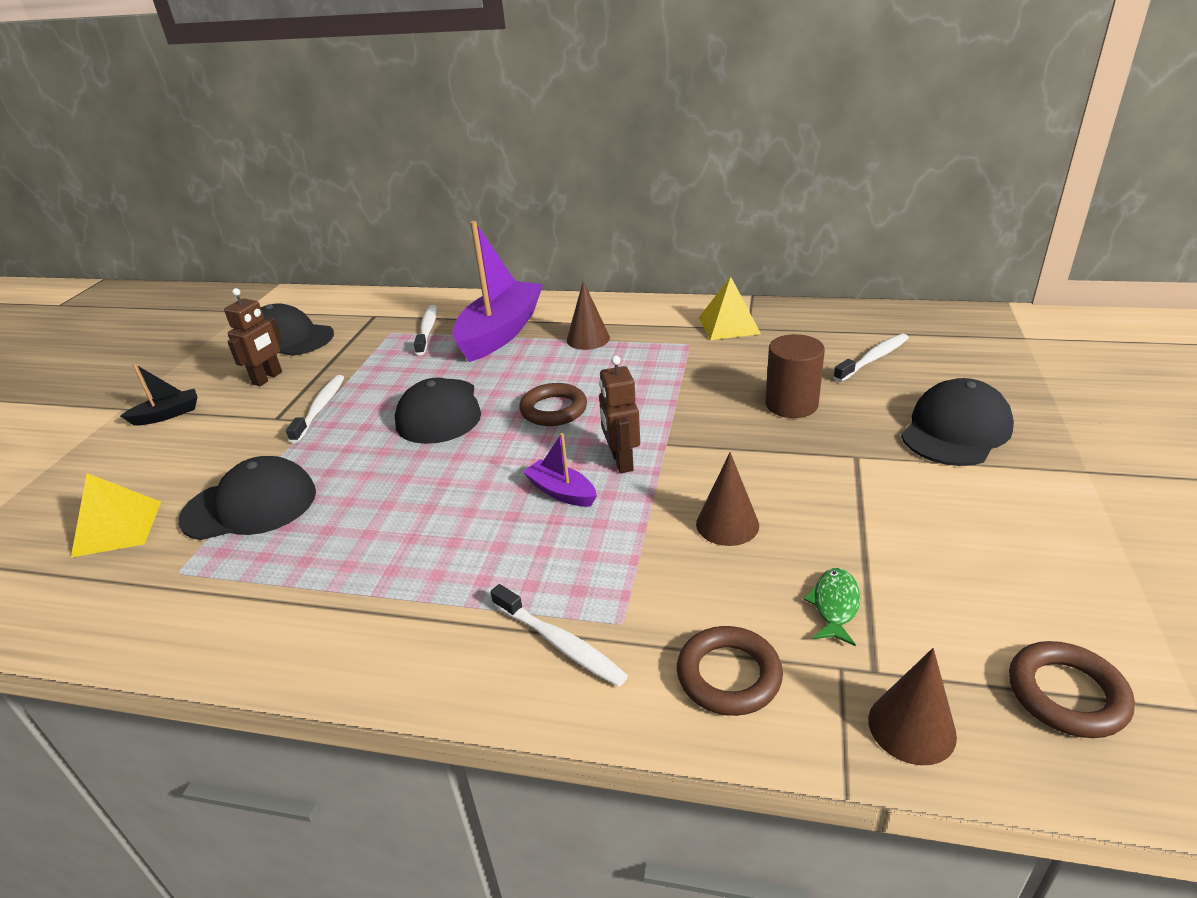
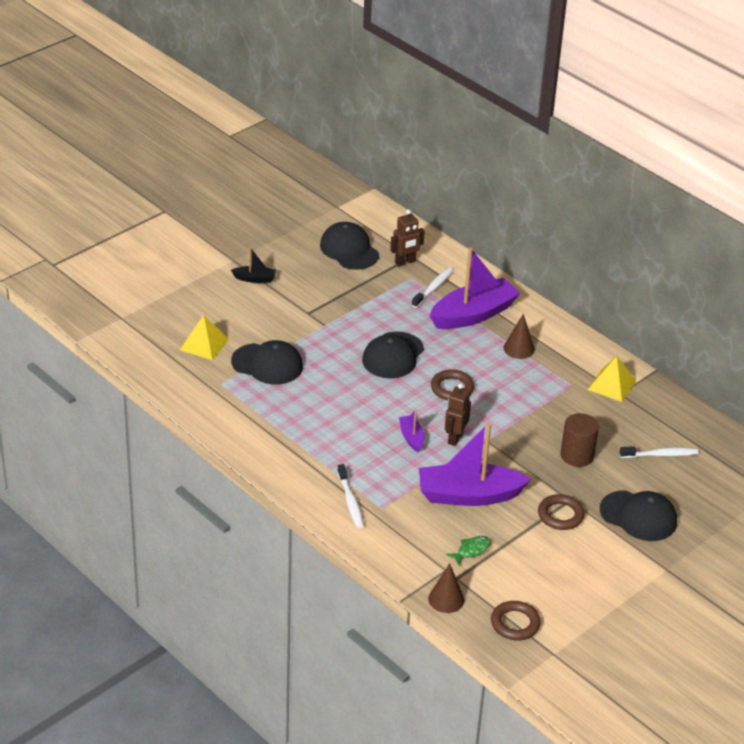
camera: 30 degrees right, 5 degrees up
brown robot [224,288,282,386] -> brown robot moved to [390,210,425,267]
white toothbrush [286,375,344,443] -> none
brown ring [677,626,783,716] -> brown ring moved to [538,494,585,530]
brown cone [696,452,759,546] -> purple boat [419,422,531,506]
black cap [901,378,1014,466] -> black cap turned 45 degrees clockwise [600,490,677,541]

